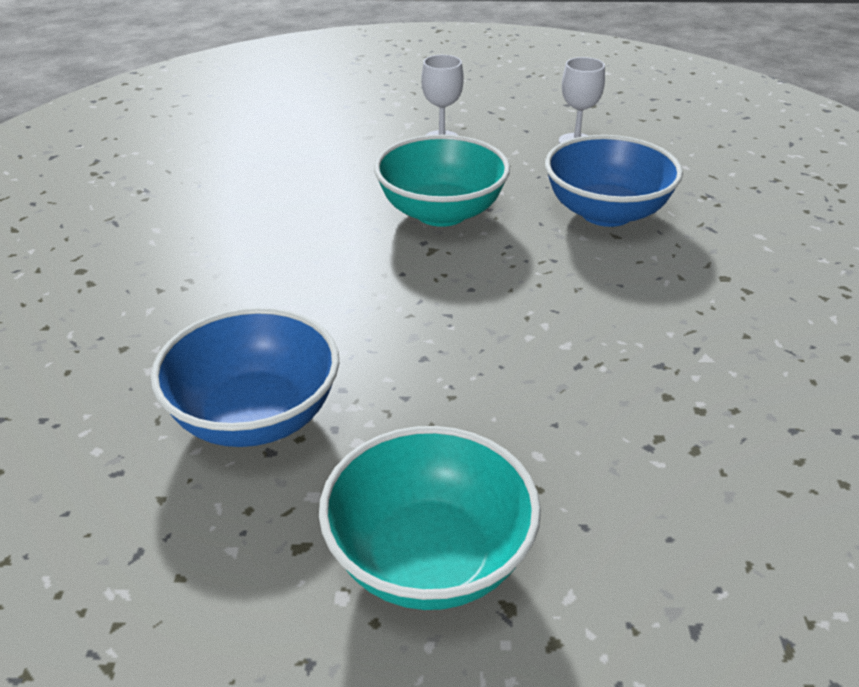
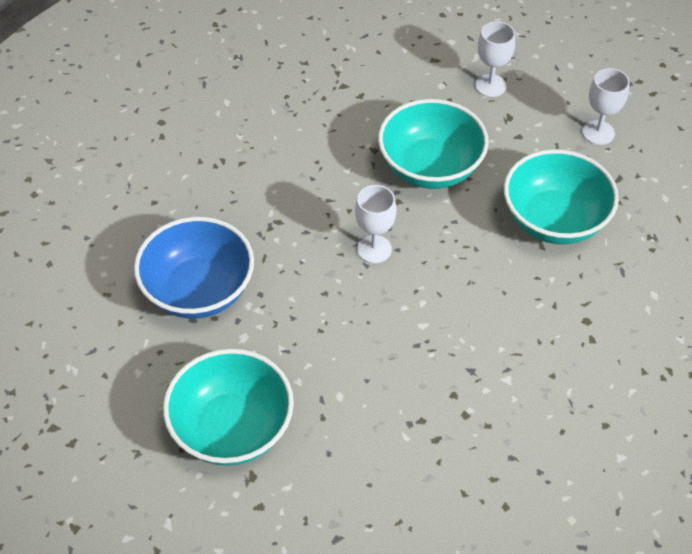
camera: 30 degrees right, 15 degrees up
blue bowl [545,135,683,227] -> turquoise bowl [504,149,619,244]
none -> white goblet [355,185,397,263]

